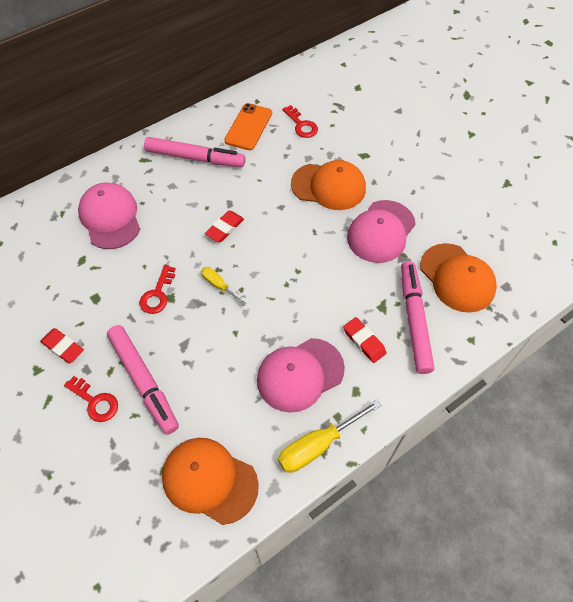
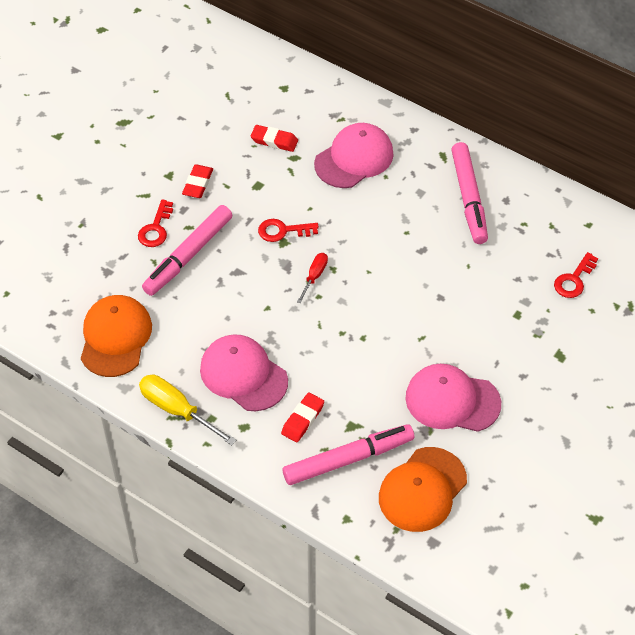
camera: 70 degrees right, 5 degrees down
yellow screwdriver [201,267,246,306] -> red screwdriver [297,253,328,303]
red eraser [205,211,244,242] -> red eraser moved to [251,125,298,152]
orange phone [224,103,272,150] -> none
orange cap [291,160,366,210] -> none

